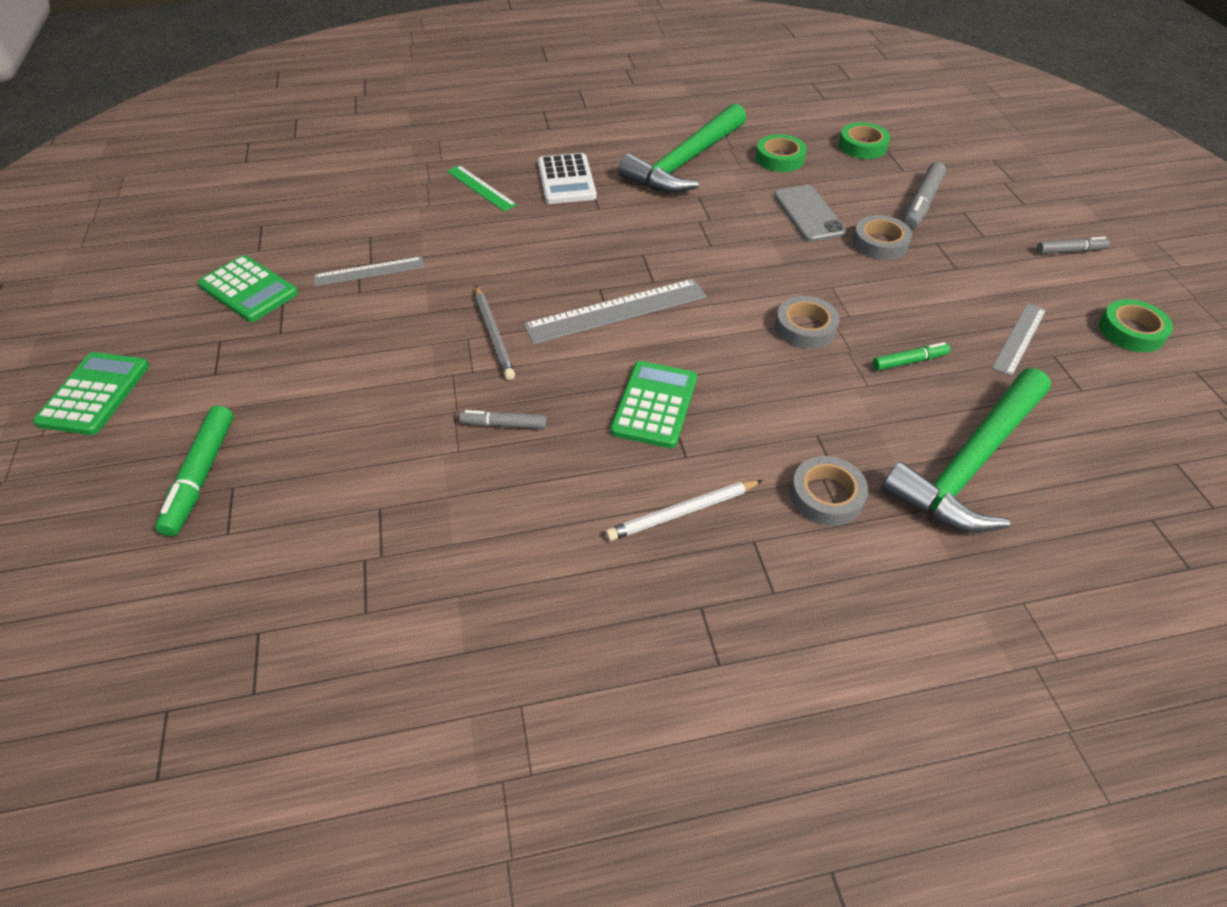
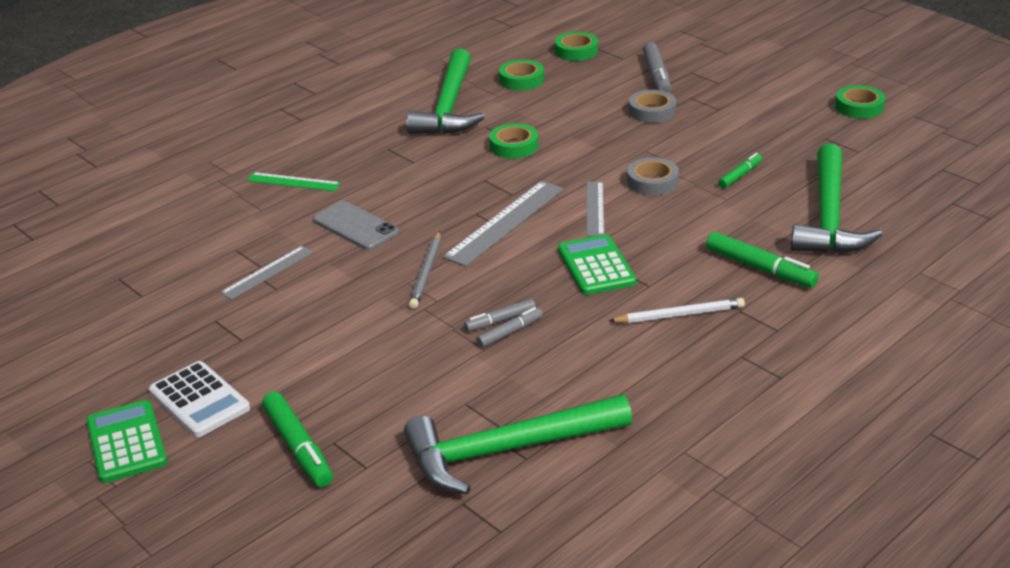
camera: 30 degrees left, 15 degrees down
green calculator [198,255,298,322] -> none
grey pencil [475,286,515,380] -> grey pencil turned 60 degrees clockwise [409,231,441,309]
white calculator [538,153,596,204] -> white calculator moved to [149,361,250,437]
white pencil [606,480,763,541] -> white pencil turned 135 degrees counterclockwise [609,298,745,323]
grey phone [774,185,846,242] -> grey phone moved to [313,201,399,250]
grey tape [790,456,868,526] -> green marker [706,232,819,288]
grey ruler [992,303,1046,377] -> grey ruler moved to [587,182,604,236]
grey marker [1037,237,1110,254] -> grey marker moved to [476,307,543,348]
none -> green hammer [404,395,632,494]
none -> green tape [489,123,538,159]

